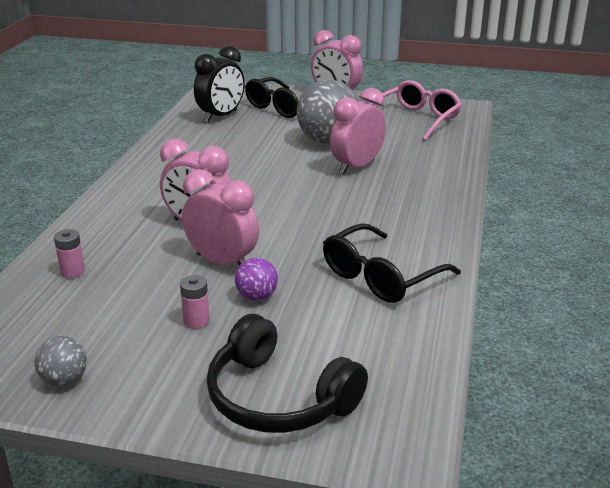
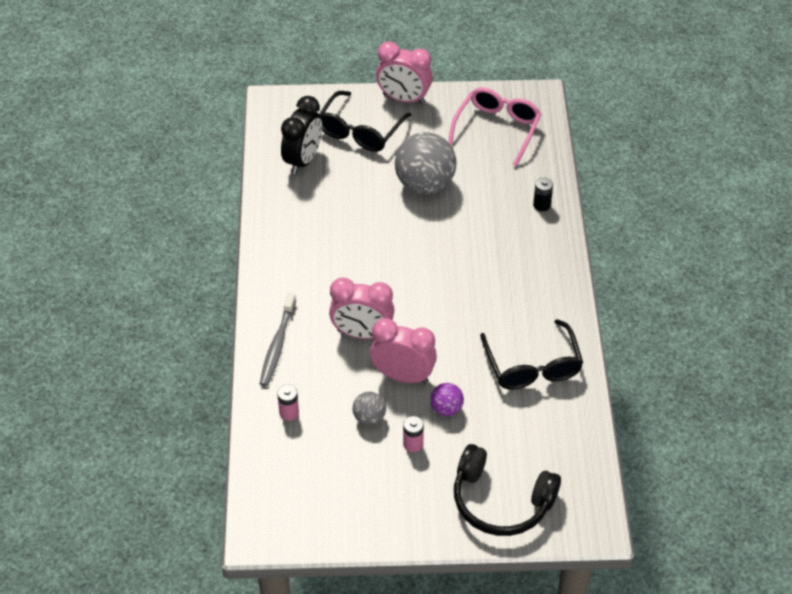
camera: 15 degrees left, 20 degrees up
grey ball [35,336,87,386] -> grey ball moved to [353,392,386,425]
black glasses [323,223,461,303] -> black glasses turned 45 degrees counterclockwise [480,319,583,390]
pink clock [330,88,386,174] -> none
none -> grey toothbrush [260,293,296,386]
none -> black battery [533,177,553,211]

